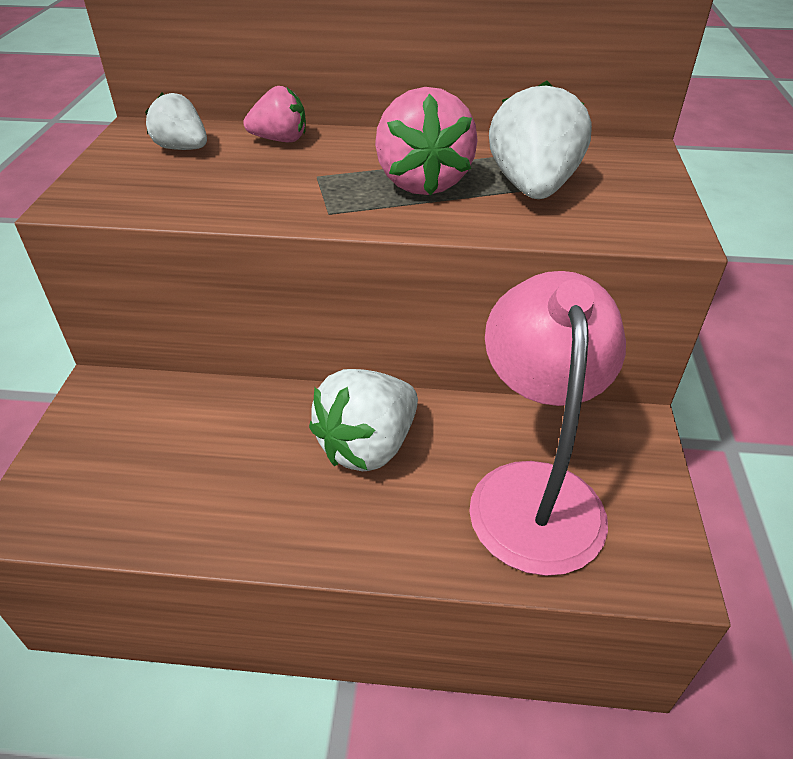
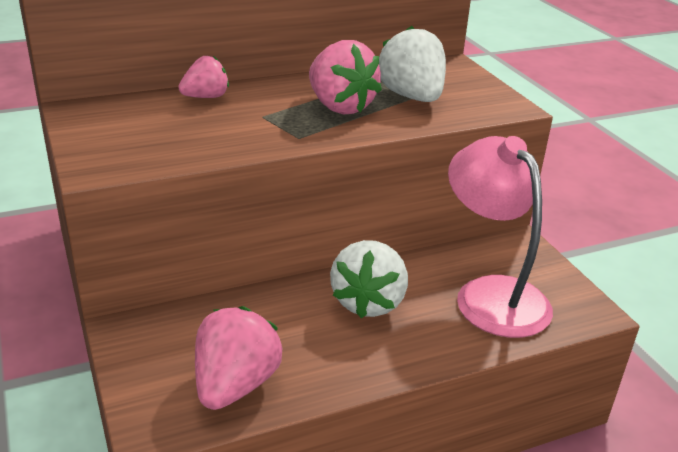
camera: 30 degrees left, 10 degrees down
white strawberry [145,93,207,150] -> none
none -> pink strawberry [195,306,282,410]

